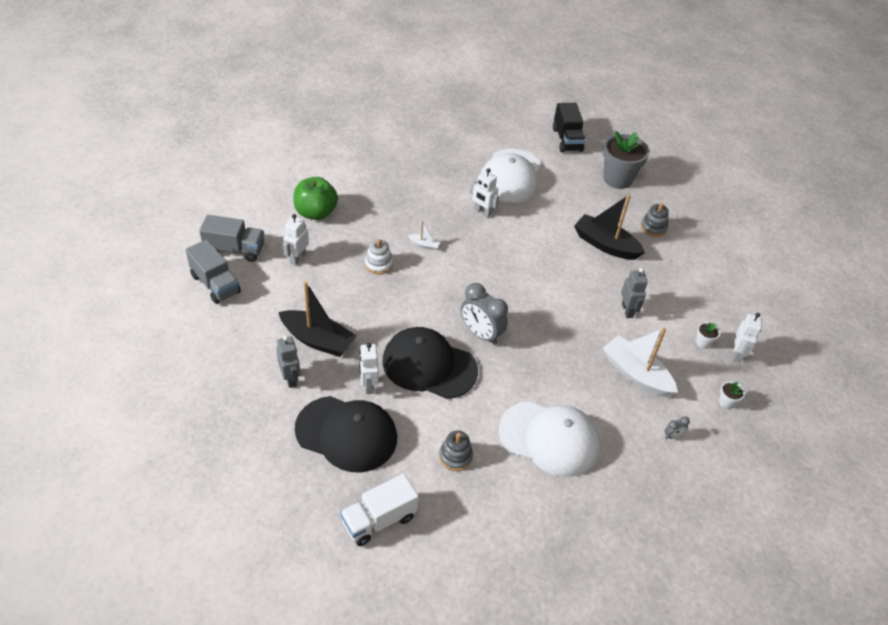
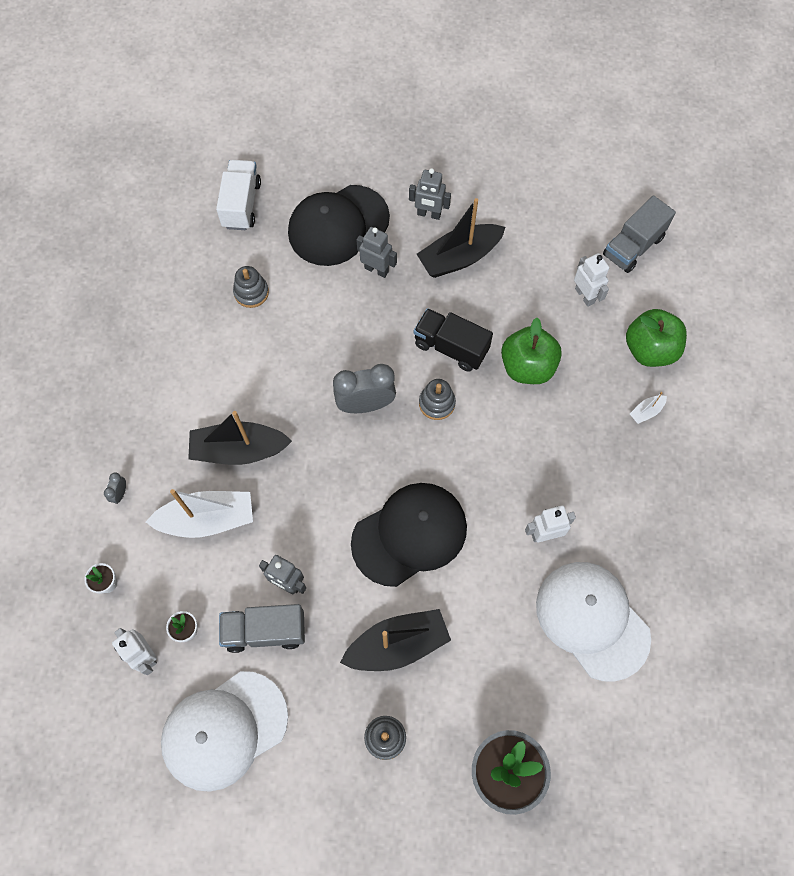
camera: 130 degrees right, 20 degrees up
grey truck [186,239,241,304] -> grey truck moved to [219,604,305,653]
white robot [359,343,379,394] -> grey robot [357,227,397,278]
white stacking toy [365,239,393,275] -> green apple [501,318,562,384]
black cap [382,327,478,399] -> black cap moved to [351,483,467,587]
white boat [409,221,440,250] -> white boat moved to [630,392,667,424]
white cap [499,401,601,477] -> white cap moved to [161,671,288,792]
black truck [553,103,586,152] -> black truck moved to [414,308,493,372]
none -> black boat [188,411,292,465]
none -> grey stacking toy [419,379,456,420]

